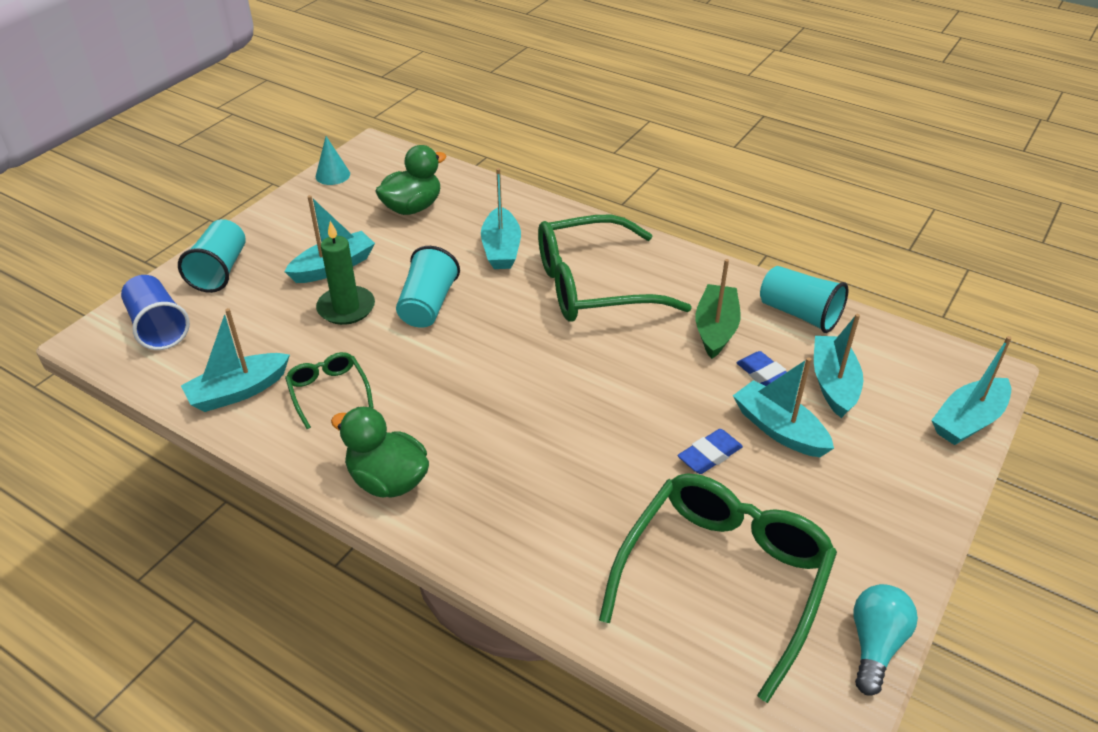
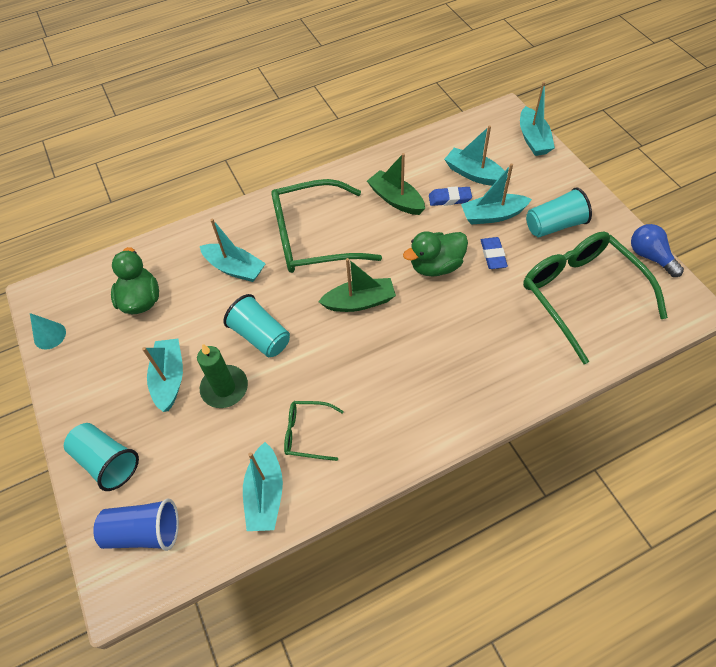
camera: 55 degrees left, 15 degrees up
green duck [331,407,429,498] -> green duck moved to [403,231,468,277]
green glasses [538,215,692,322] -> green glasses turned 60 degrees clockwise [271,179,382,273]
turquoise cup [760,266,848,333] -> turquoise cup moved to [526,187,592,238]
turquoise light bulb [854,584,918,696] -> blue light bulb [631,224,684,277]
none -> green boat [318,258,396,312]

